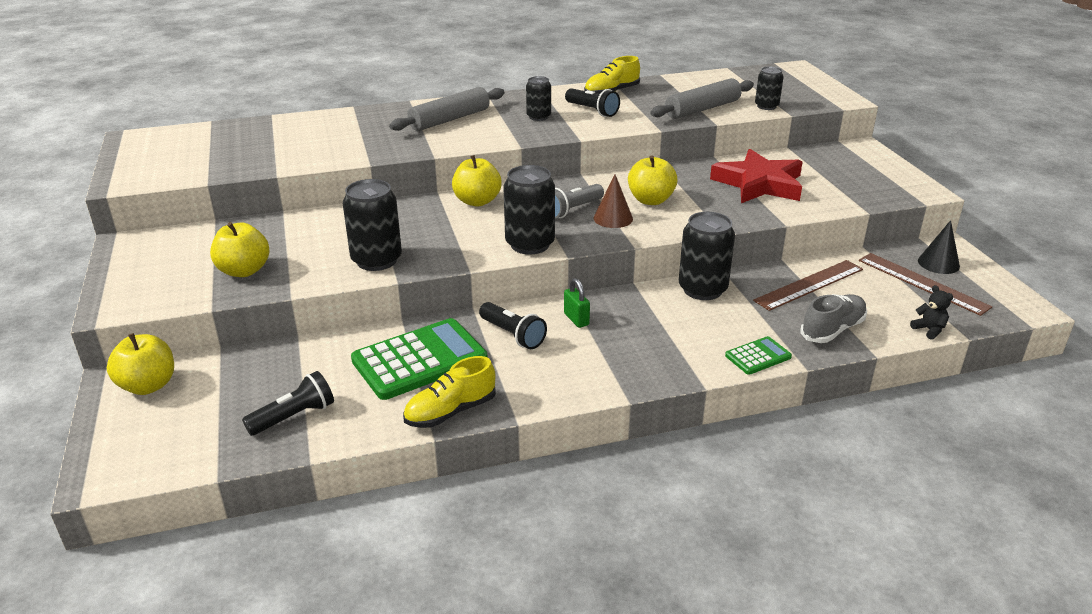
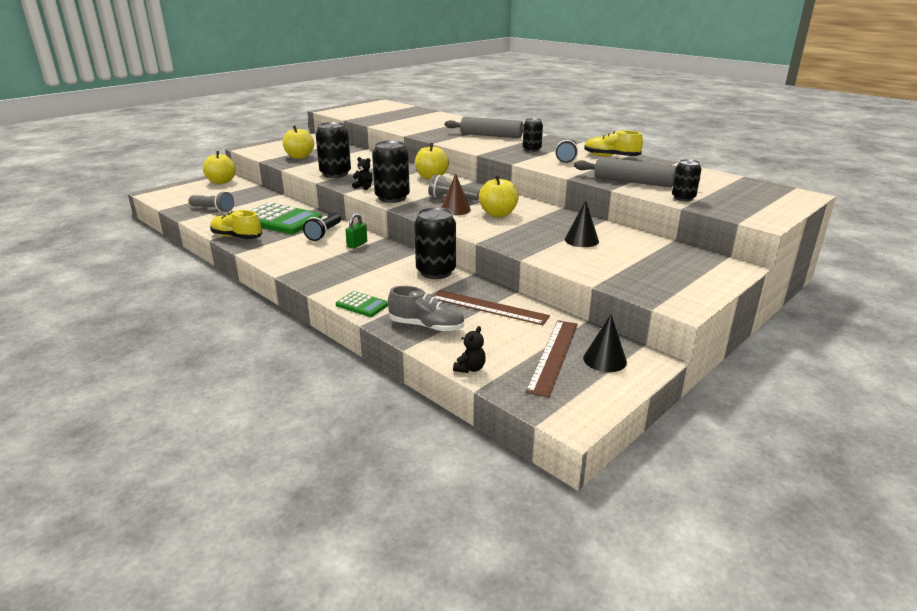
camera: 60 degrees right, 5 degrees down
black flashlight [242,371,334,436] -> grey flashlight [188,191,234,213]
red star [710,149,802,203] -> black cone [564,200,599,247]
none -> black teddy bear [352,157,373,190]

